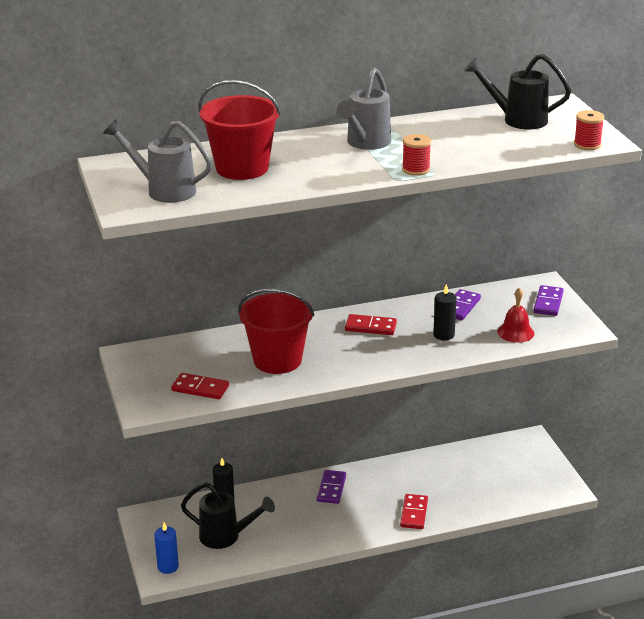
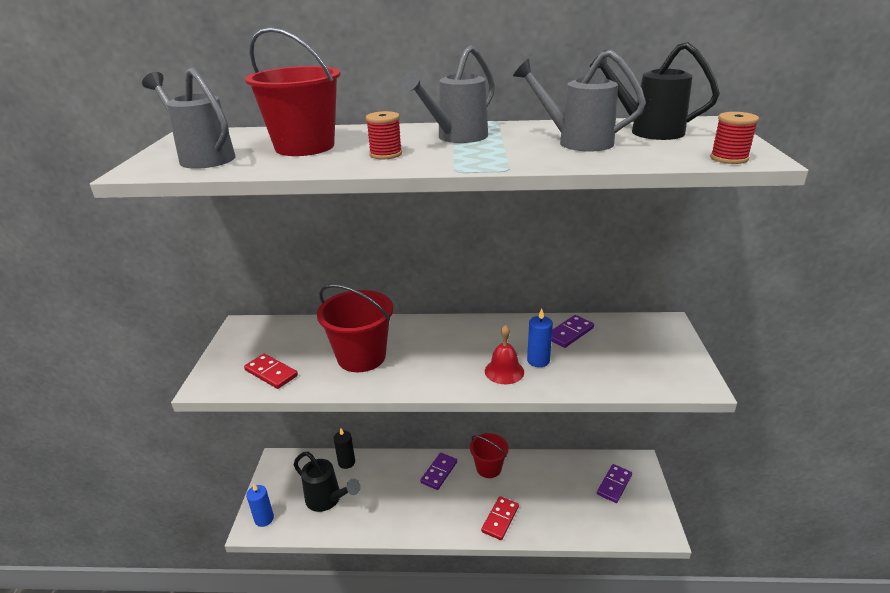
camera: 20 degrees right, 0 degrees up
red domino [345,314,397,335] -> none
red spool [402,134,431,176] -> red spool moved to [366,111,402,159]
black candle [433,284,457,340] -> blue candle [527,309,553,367]
red bell [497,288,534,343] -> red bell moved to [485,325,524,384]
purple domino [533,285,563,316] -> purple domino moved to [597,464,632,503]
none -> red bucket [470,433,509,478]
none -> grey watering can [513,50,646,151]

